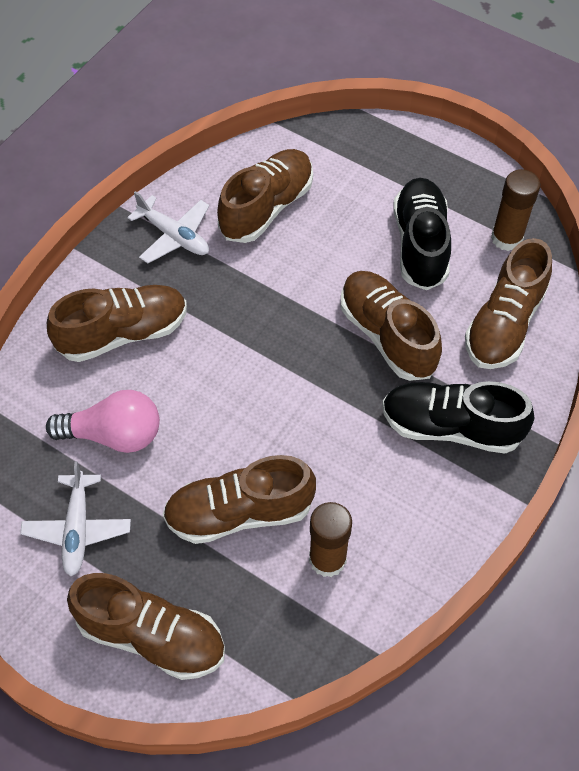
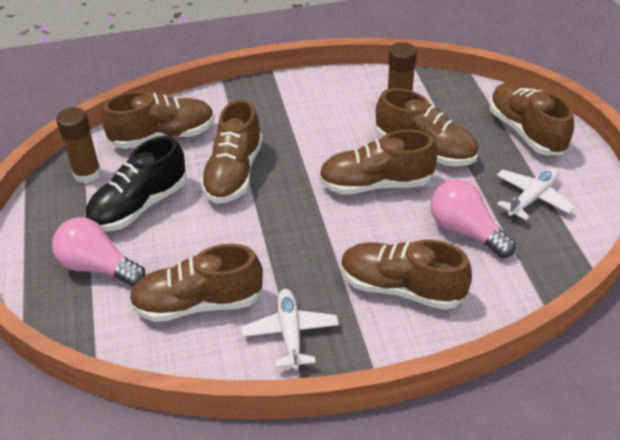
camera: 135 degrees left, 15 degrees down
black shoe [382,381,534,454] -> none
none -> pink light bulb [52,217,146,287]
none -> brown shoe [319,130,437,195]

